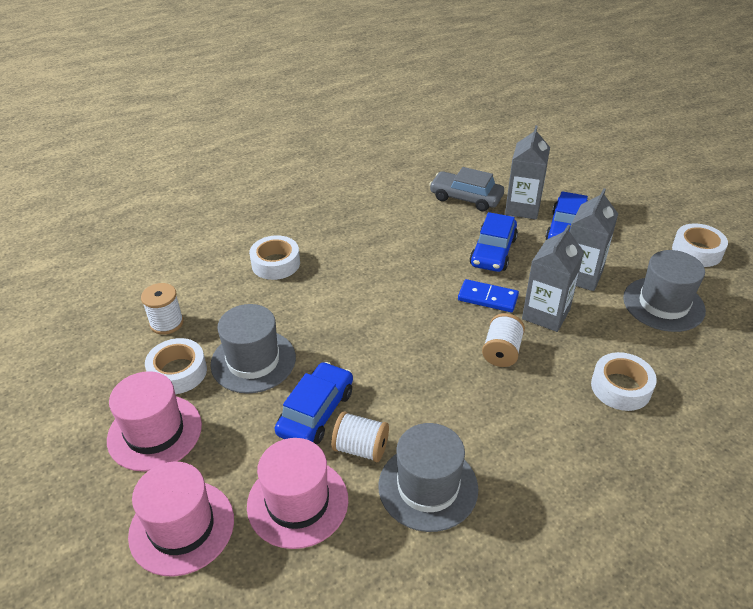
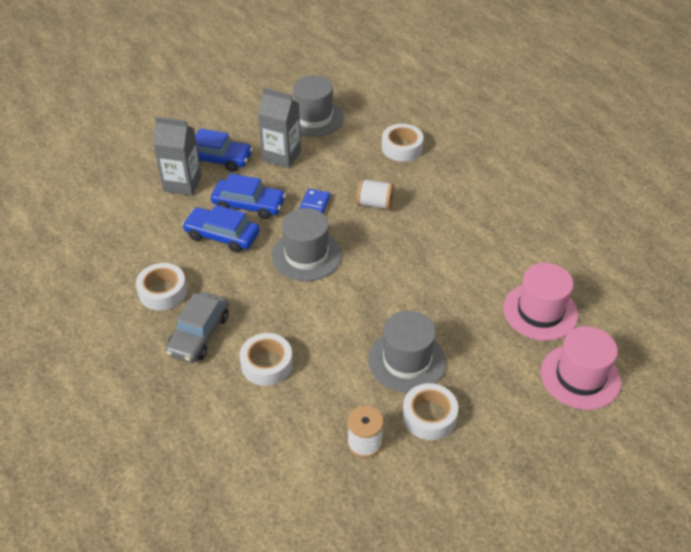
camera: 95 degrees left, 5 degrees up
pink hat [107,371,202,472] -> none
blue car [274,362,353,444] -> blue car moved to [182,205,260,253]
white spool [331,411,389,462] -> none
grey hat [378,423,478,532] -> grey hat moved to [272,208,342,281]
grey car [429,167,504,211] -> grey car moved to [165,292,229,363]
grey carton [522,224,584,332] -> none
white tape [672,223,728,267] -> white tape moved to [136,263,187,310]

